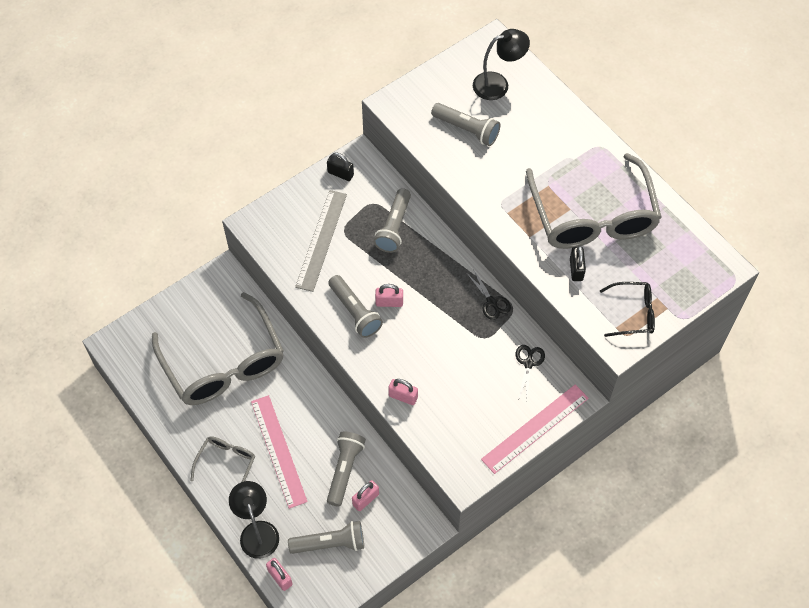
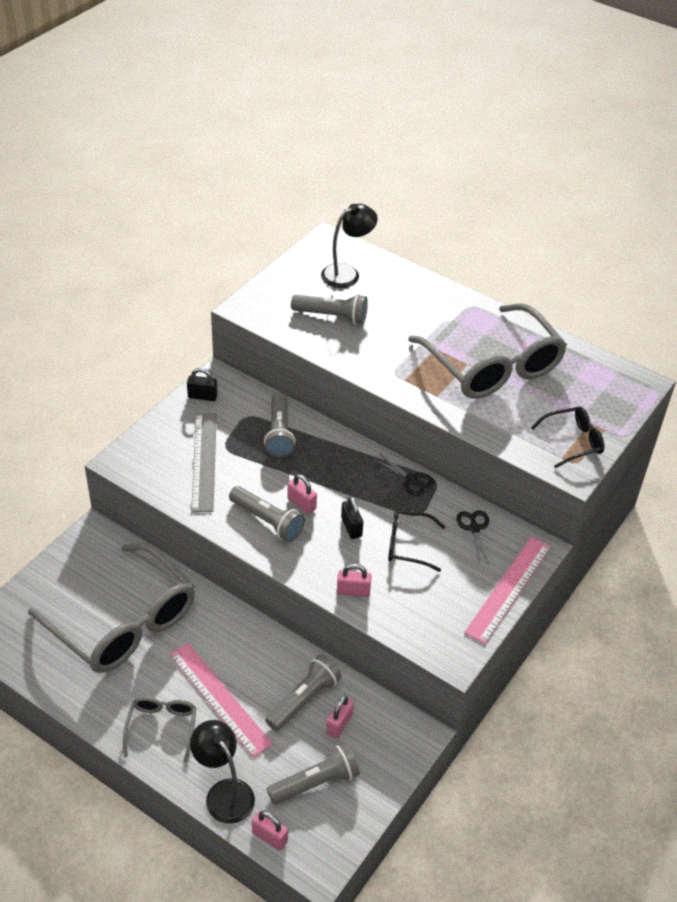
camera: 20 degrees left, 15 degrees down
grey flashlight [327,431,366,507] -> grey flashlight turned 45 degrees clockwise [265,654,341,731]
pink padlock [375,284,403,307] -> pink padlock turned 60 degrees clockwise [287,474,317,514]
black padlock [570,245,586,281] -> black padlock moved to [341,496,363,539]
none -> black glasses [388,510,445,572]

